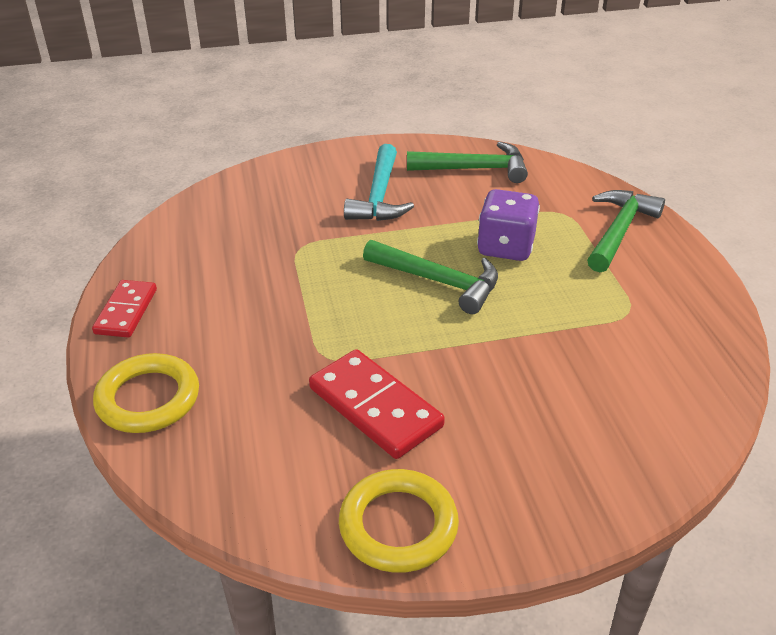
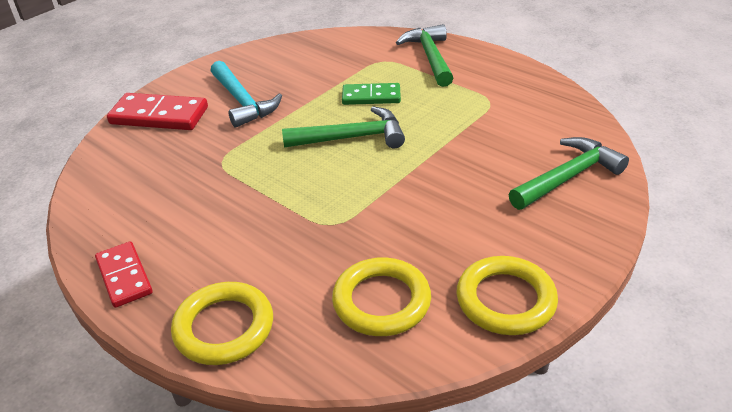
camera: 35 degrees left, 0 degrees up
red domino [309,349,445,459] -> red domino moved to [107,93,208,130]
green hammer [407,141,528,183] -> green hammer moved to [508,137,629,210]
purple dice [477,189,540,261] -> green domino [342,83,401,105]
none -> yellow ring [332,257,431,336]

